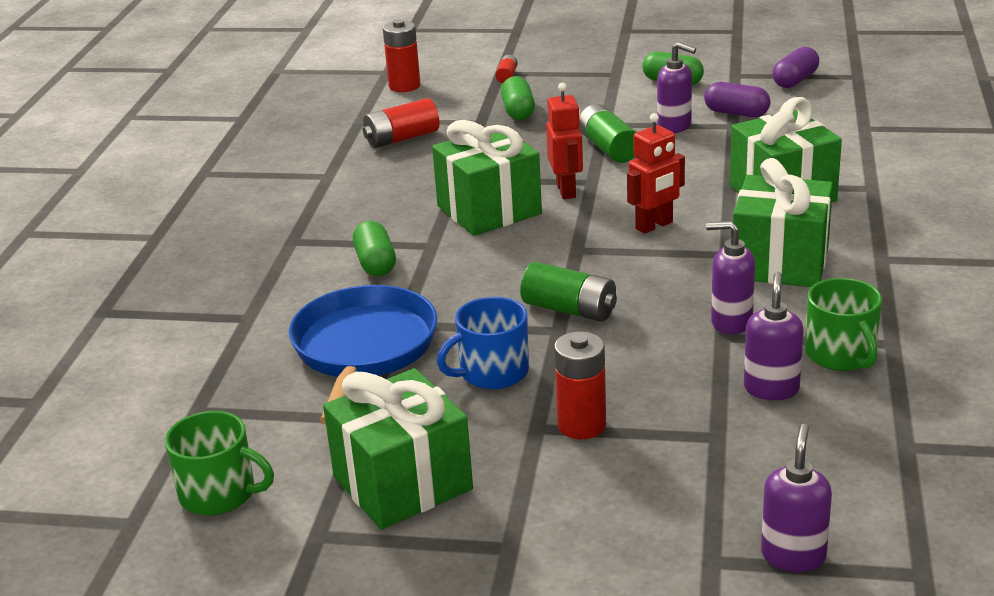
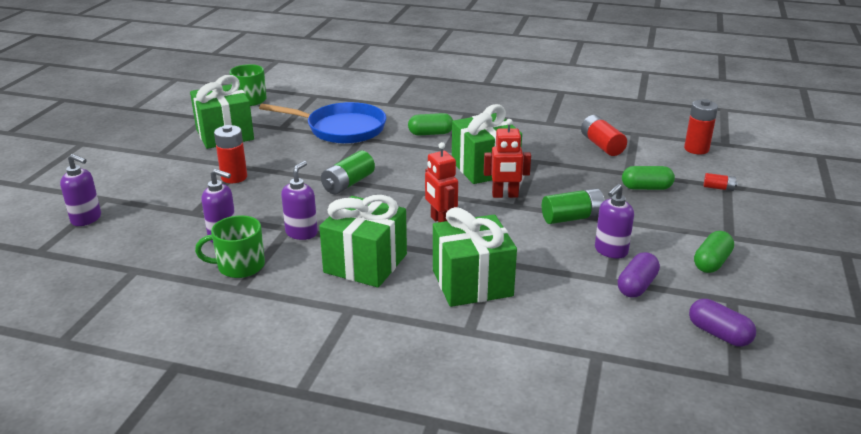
camera: 95 degrees right, 0 degrees up
blue mug [437,297,529,389] -> none

